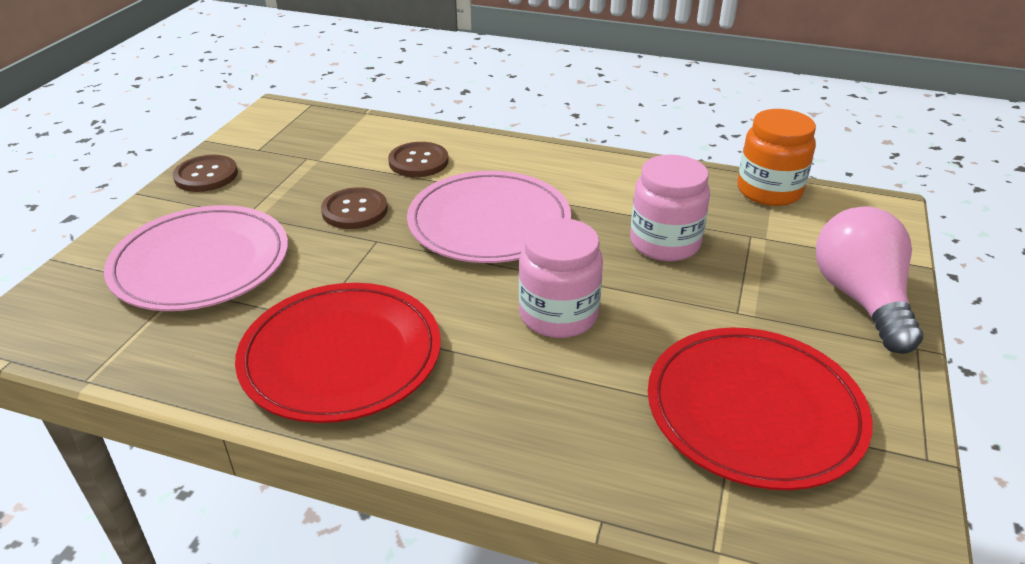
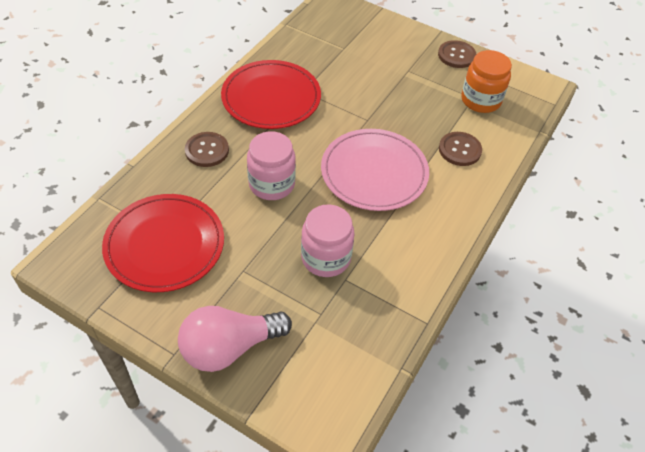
camera: 100 degrees right, 15 degrees up
pink plate [104,205,288,311] -> none
brown button [321,187,388,229] -> brown button moved to [185,132,229,167]
orange jar [737,109,816,206] -> orange jar moved to [461,50,512,113]
pink light bulb [816,206,923,354] -> pink light bulb turned 150 degrees clockwise [178,306,292,372]

